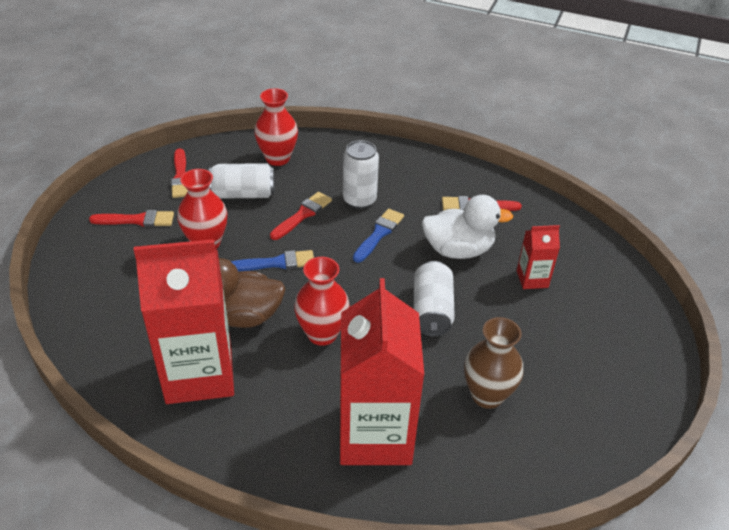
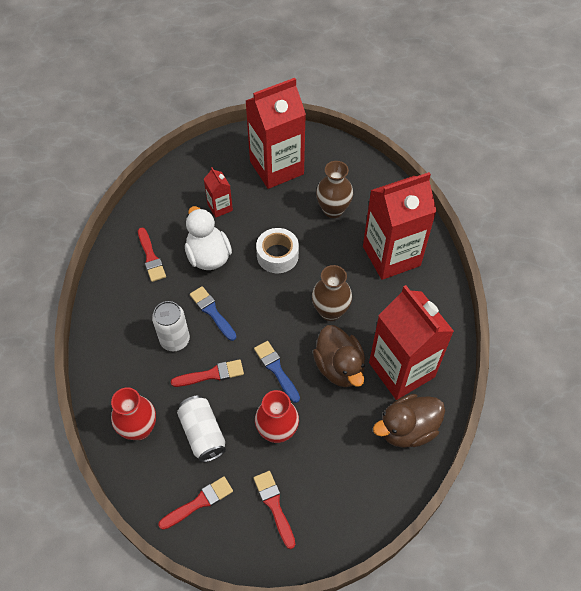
camera: 110 degrees left, 15 degrees up
red brush [270,192,332,240] -> red brush turned 150 degrees clockwise [171,359,244,387]
red vase [294,257,350,346] -> brown vase [312,265,352,321]
blue brush [353,209,404,263] -> blue brush turned 45 degrees clockwise [190,286,236,341]
white can [414,261,455,336] -> white tape [256,228,299,273]
none -> red carton [246,78,306,189]
none -> brown duck [373,394,445,448]

